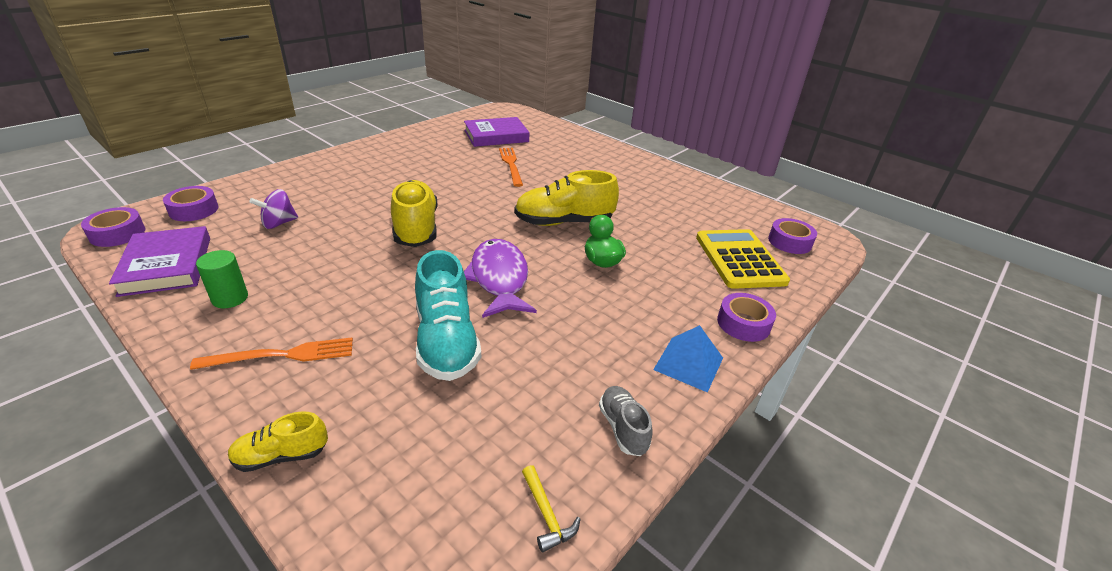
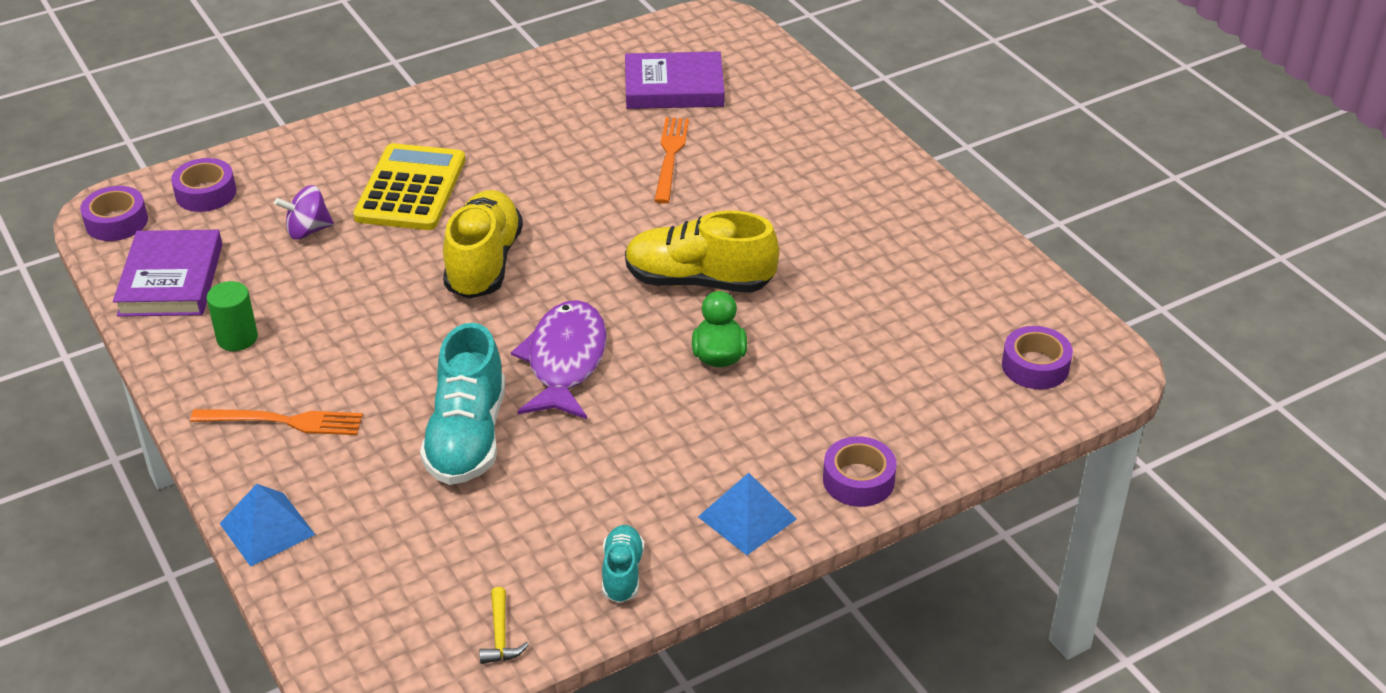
camera: 20 degrees right, 5 degrees up
yellow shoe [228,411,328,472] -> blue pyramid [219,484,315,567]
grey shoe [599,386,653,456] -> turquoise shoe [602,525,644,603]
yellow calculator [696,229,790,289] -> yellow calculator moved to [353,143,465,230]

